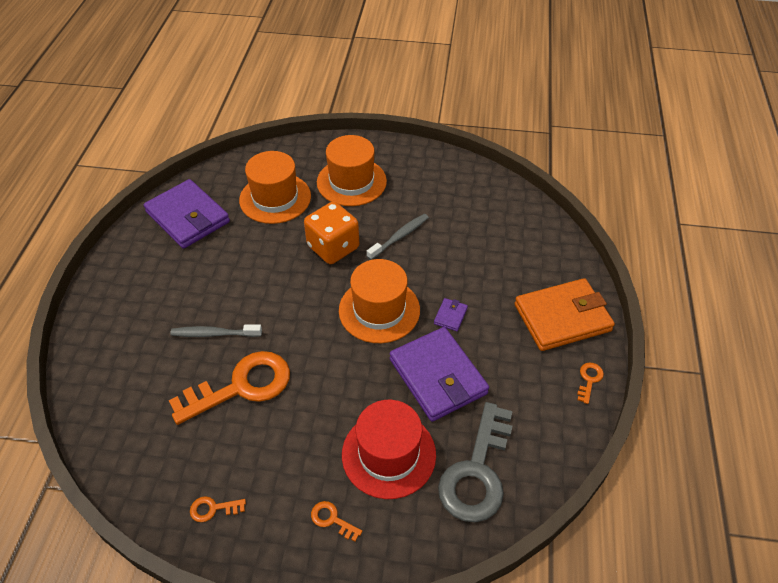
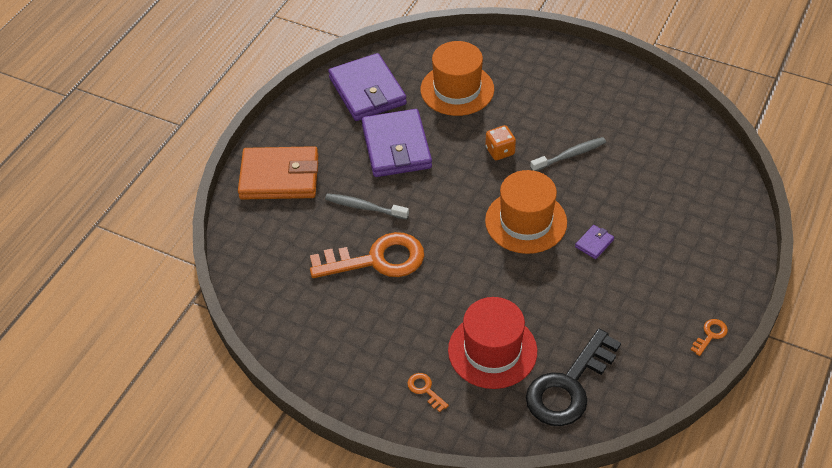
camera: 20 degrees right, 0 degrees up
orange key [190,496,246,522] -> none
orange dice [304,202,359,264] -> orange dice [486,125,516,160], size x0.57
orange hat [317,135,387,206] -> none
purple wallet [390,327,489,422] -> purple wallet moved to [362,109,432,177]
grey key [438,402,513,522] -> black key [526,329,621,426]
orange wallet [514,278,615,351] -> orange wallet moved to [238,146,318,200]

